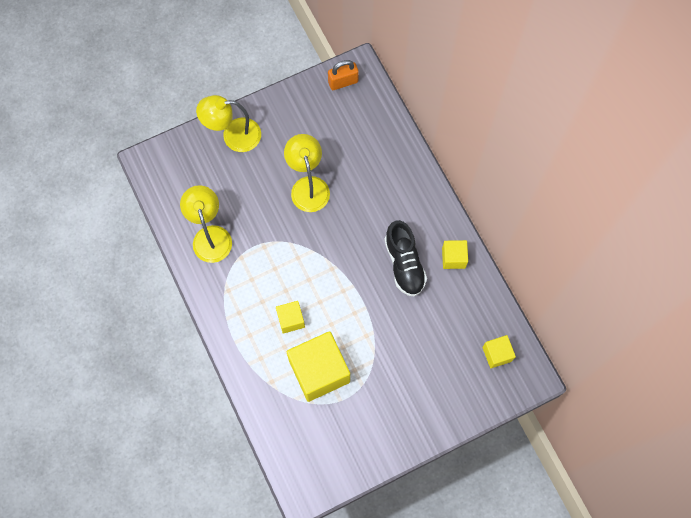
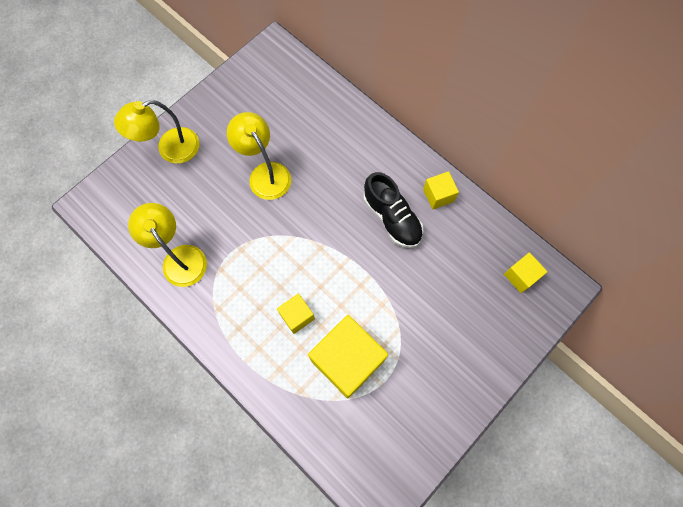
camera: 20 degrees left, 0 degrees up
orange padlock [328,60,359,90] -> none

